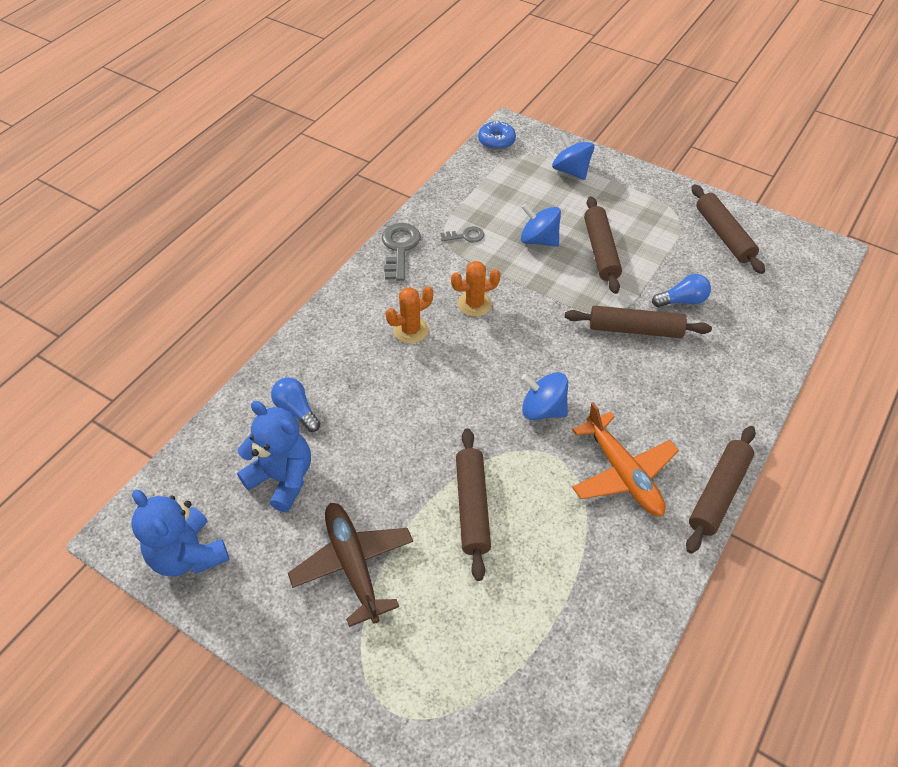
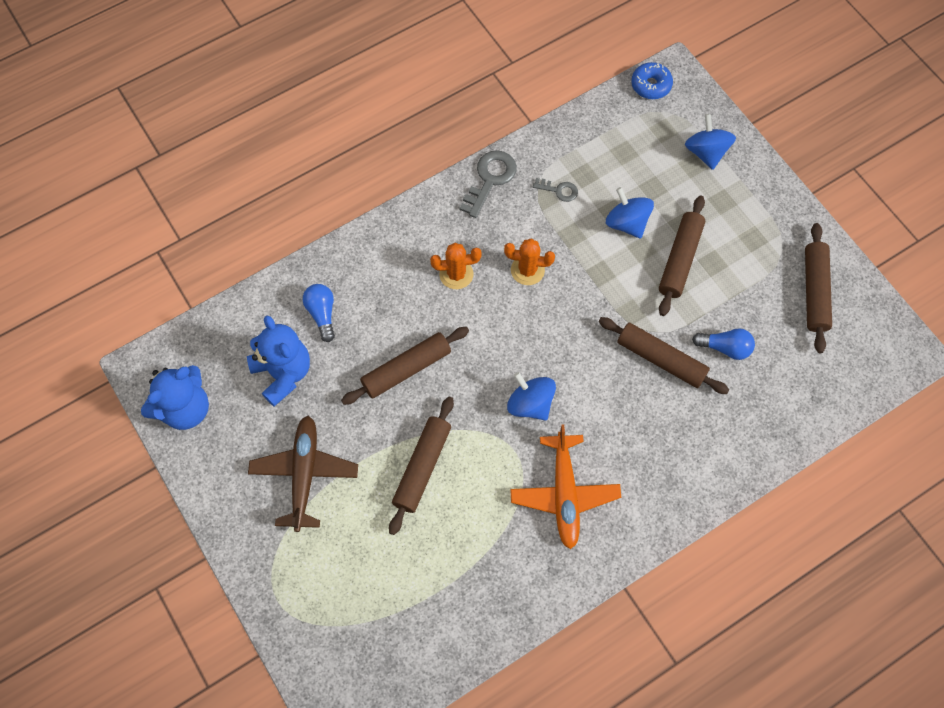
camera: 25 degrees right, 15 degrees up
blue teddy bear [132,490,230,577] -> blue teddy bear turned 120 degrees counterclockwise [141,365,209,430]
brown rolling pin [686,426,756,554] -> brown rolling pin moved to [341,327,469,405]

